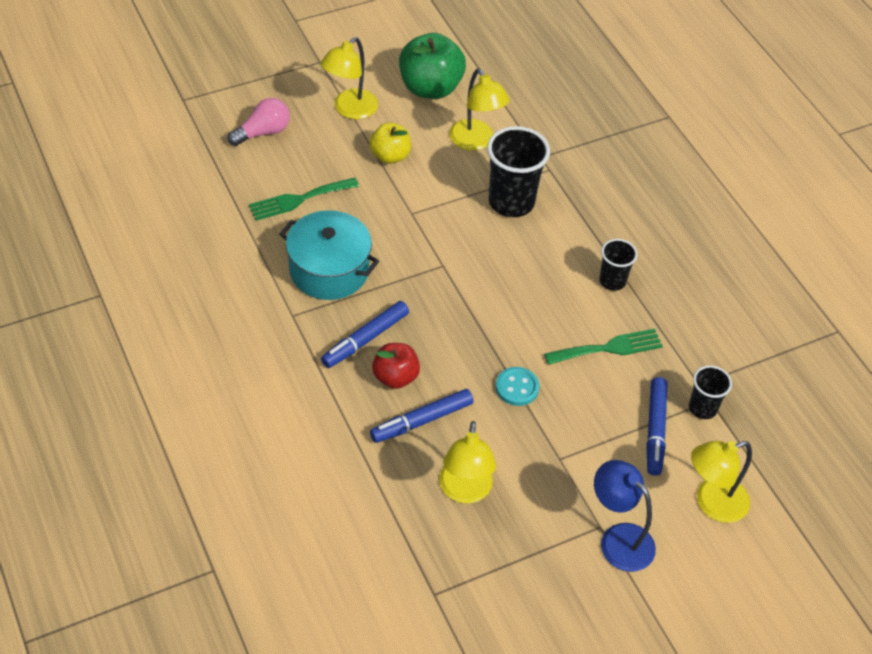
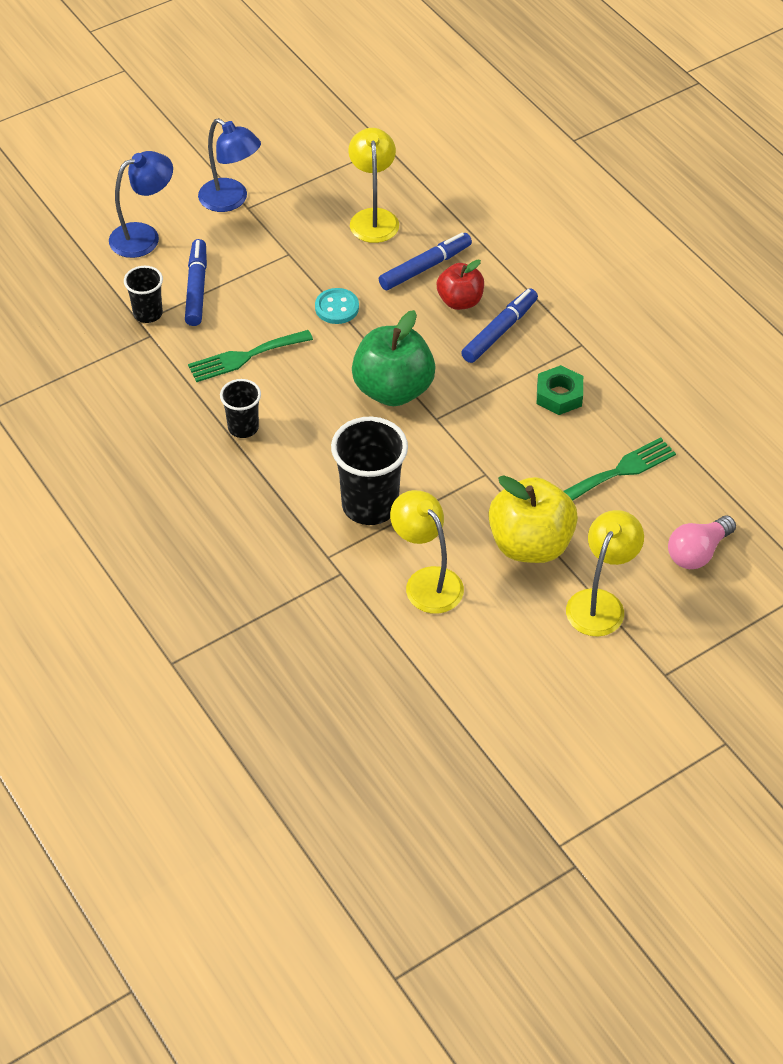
camera: 175 degrees right, 0 degrees up
turquoise pot [279,210,379,300] -> green nut [537,365,583,415]
yellow apple [369,123,411,164] -> yellow apple [488,475,578,563], size x1.66
green apple [399,33,466,99] -> green apple moved to [352,310,436,406]
yellow lamp [691,441,752,523] -> blue lamp [109,151,173,258]

